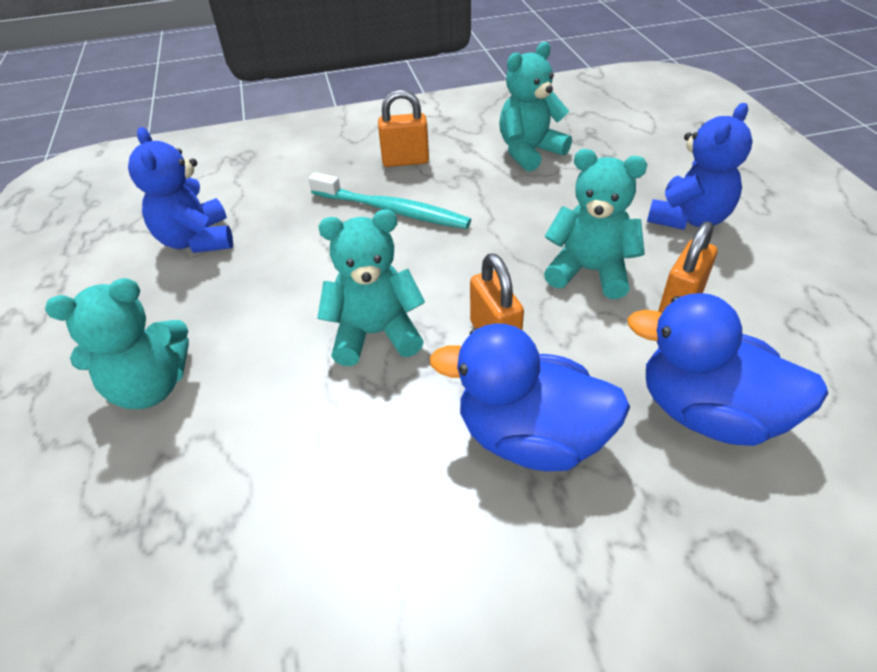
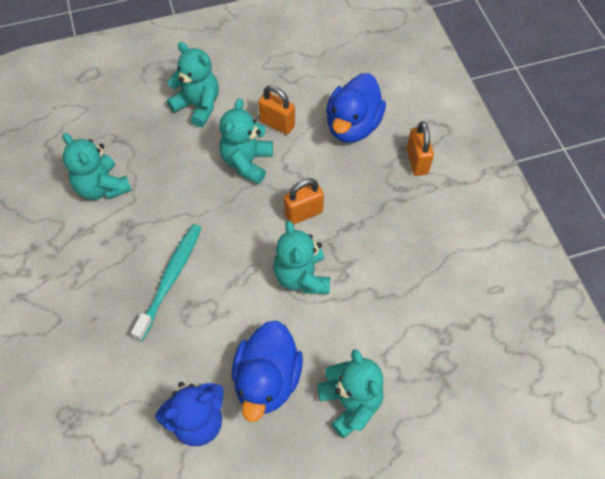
camera: 95 degrees left, 15 degrees up
orange padlock [378,89,429,167] -> orange padlock moved to [407,121,434,176]
blue duck [430,324,630,471] -> blue duck moved to [232,320,303,422]
blue teddy bear [647,103,752,230] -> turquoise teddy bear [167,42,219,127]

